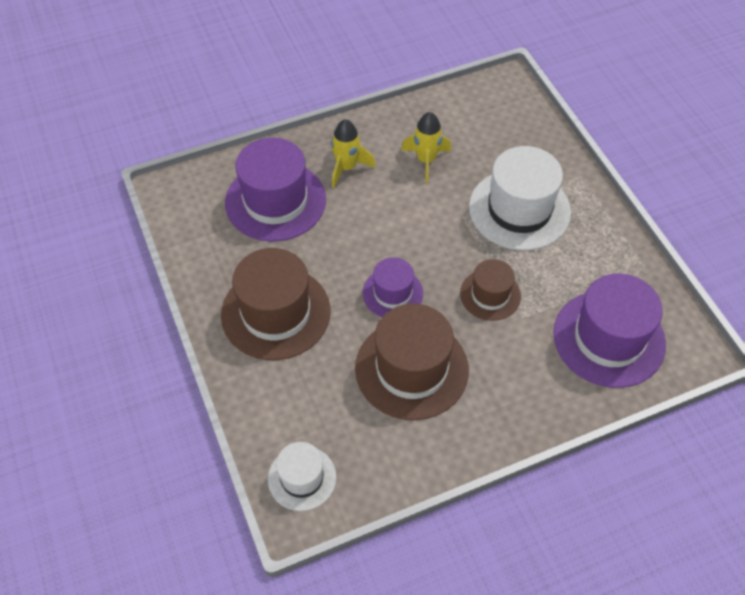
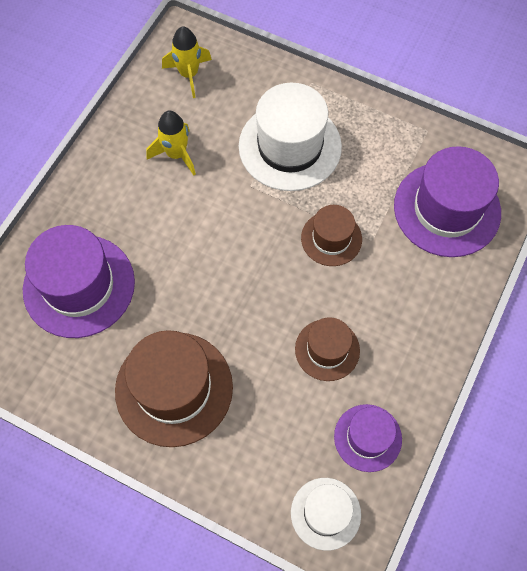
camera: 40 degrees left, 10 degrees up
yellow rocket [331,119,376,188] -> yellow rocket moved to [162,27,212,98]
brown hat [355,304,469,420] -> brown hat [295,317,360,381], size x0.56
purple hat [363,257,423,317] -> purple hat moved to [334,404,402,472]

